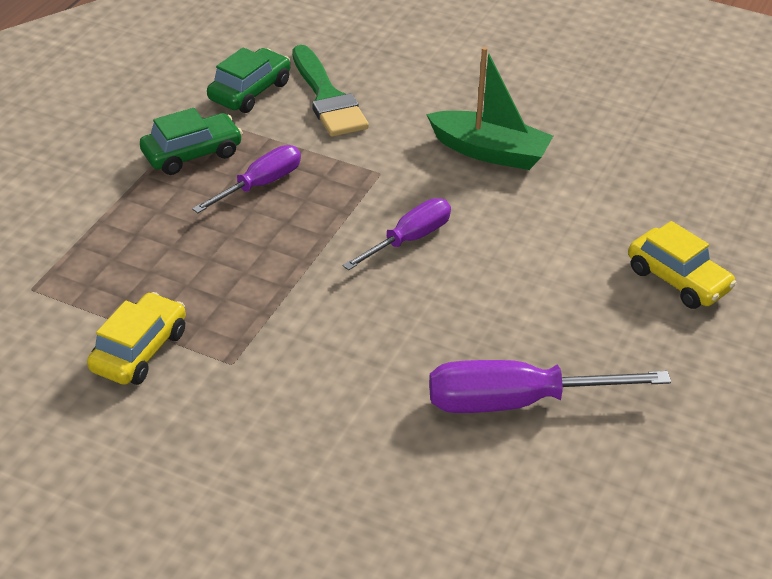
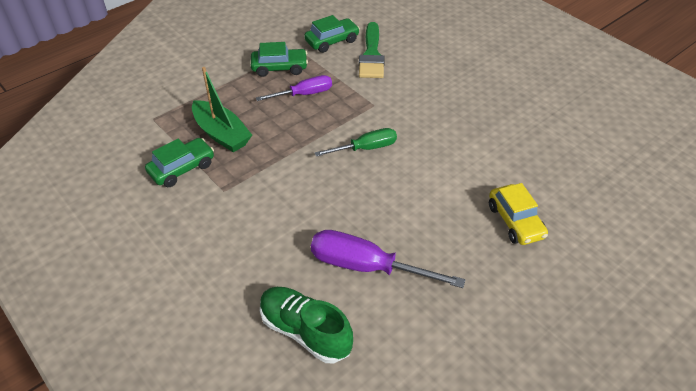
camera: 25 degrees right, 5 degrees up
yellow car [87,292,186,385] -> green car [145,138,214,187]
purple screwdriver [342,198,451,270] -> green screwdriver [315,128,397,157]
green boat [426,47,553,170] -> green boat moved to [192,67,252,153]
none -> green shoe [260,287,353,363]

